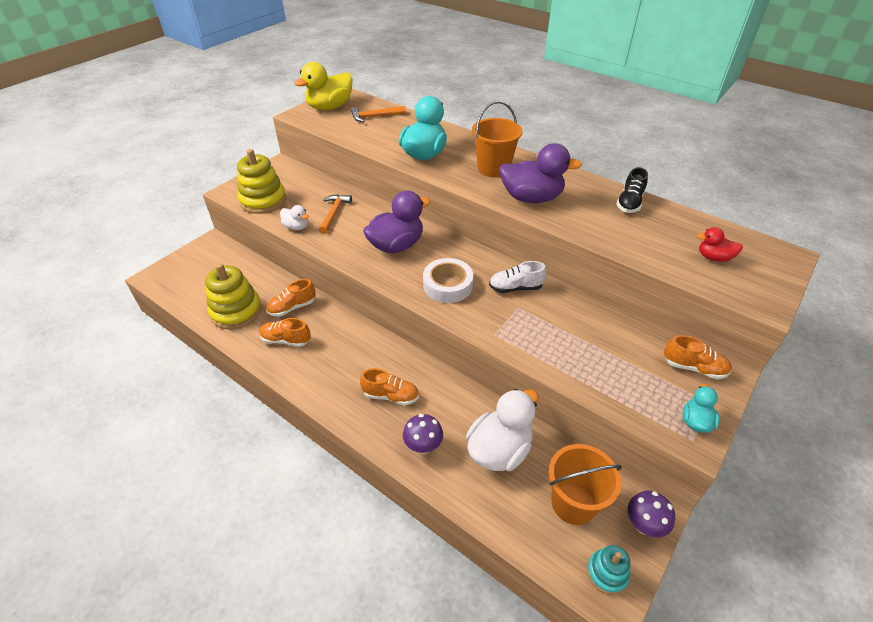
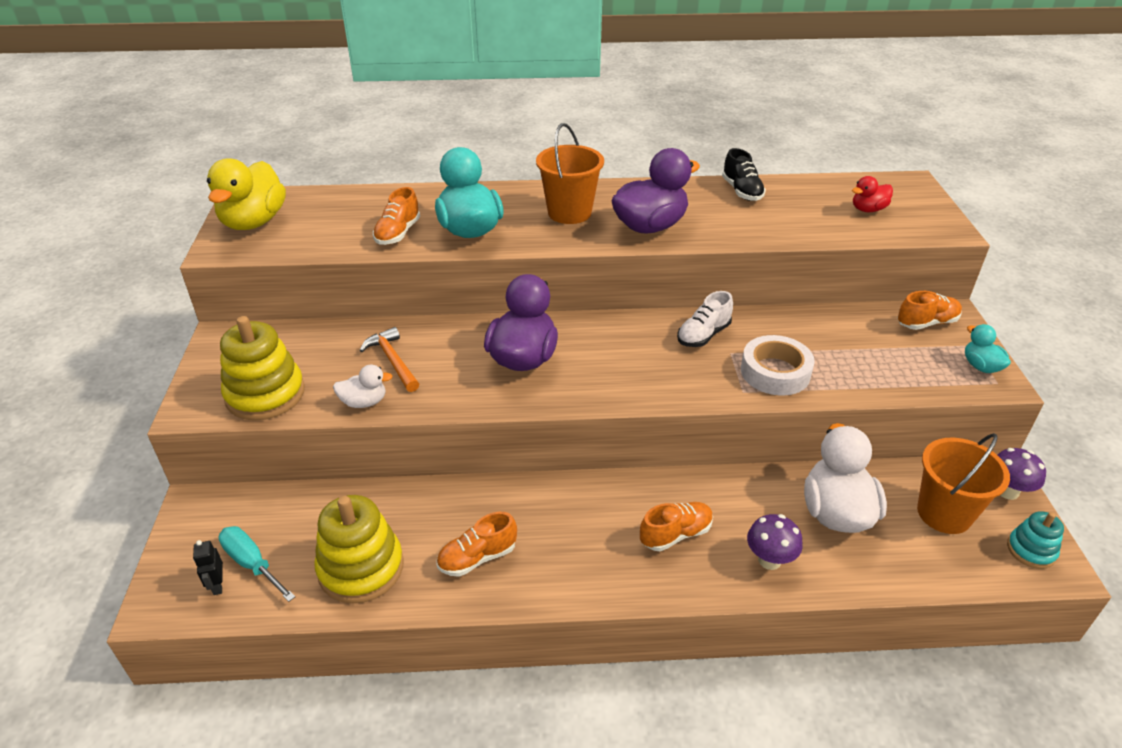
camera: 40 degrees left, 5 degrees down
orange shoe [266,279,316,317] -> orange shoe moved to [373,187,420,245]
orange hammer [351,106,406,122] -> none
white tape [423,258,473,303] -> white tape moved to [741,335,815,395]
none -> black robot [193,540,223,595]
none -> turquoise screwdriver [219,526,295,602]

